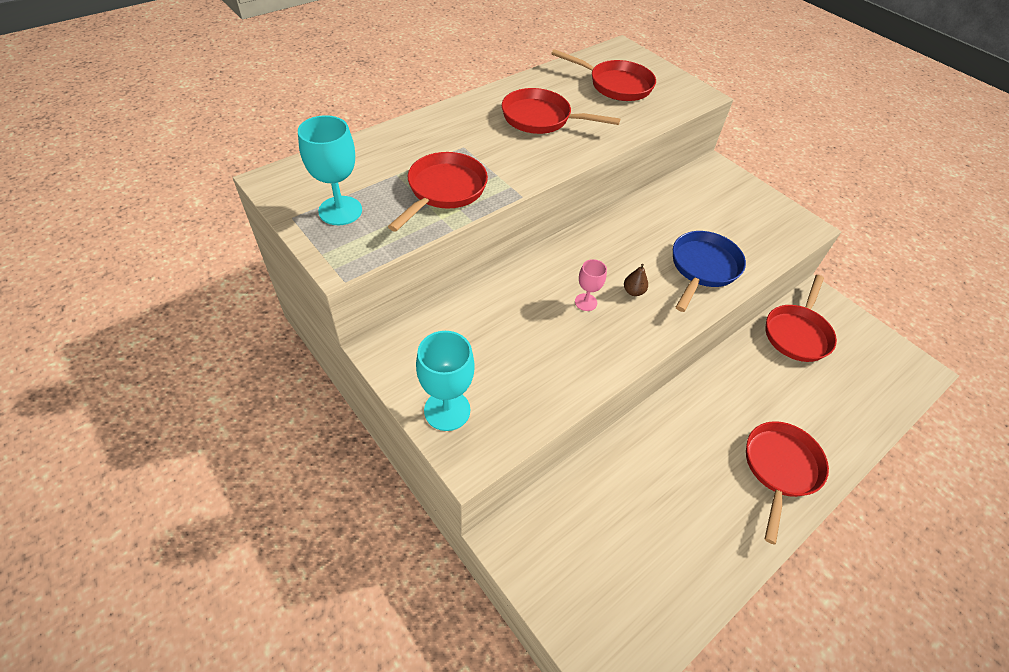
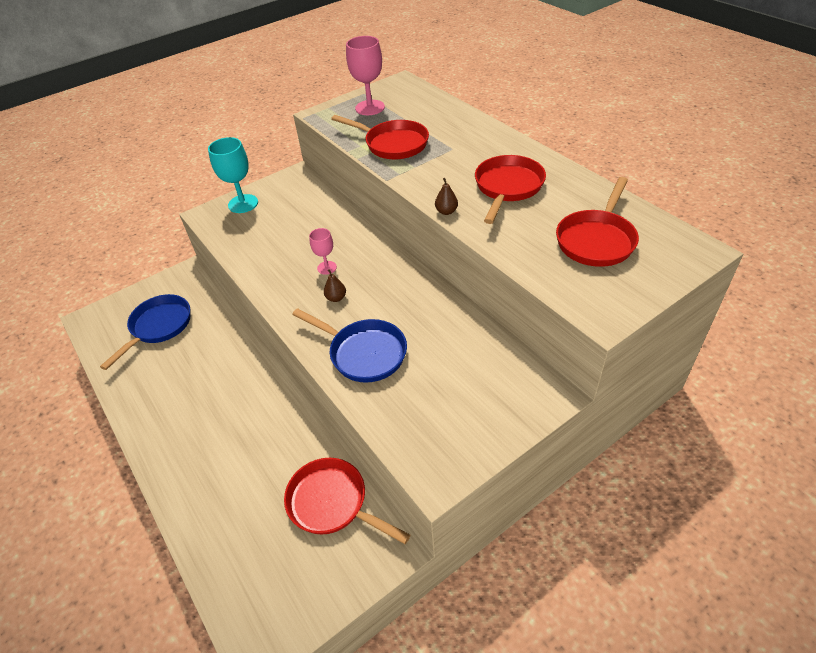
camera: 100 degrees right, 5 degrees down
turquoise goblet [298,115,362,225] -> pink goblet [346,36,385,115]
red pan [746,421,829,544] -> none
none -> blue pan [100,294,191,370]
none -> brown pear [435,178,458,215]

